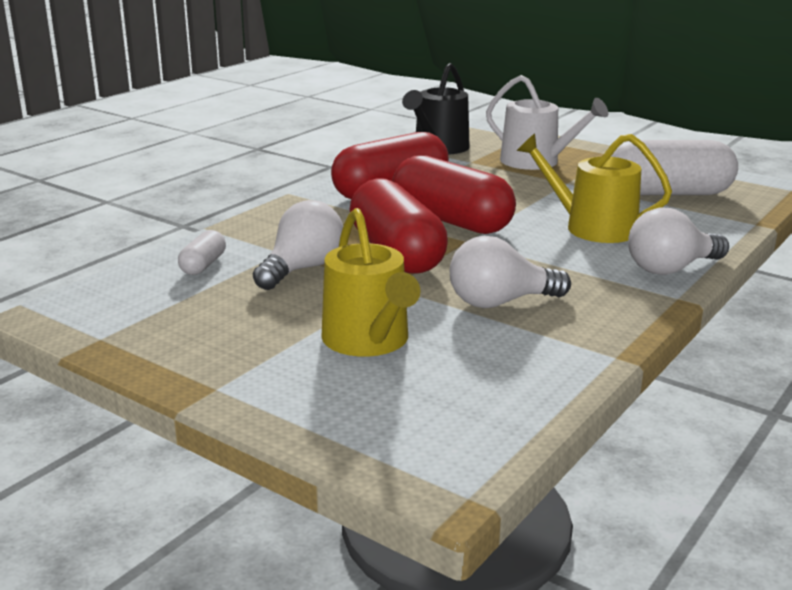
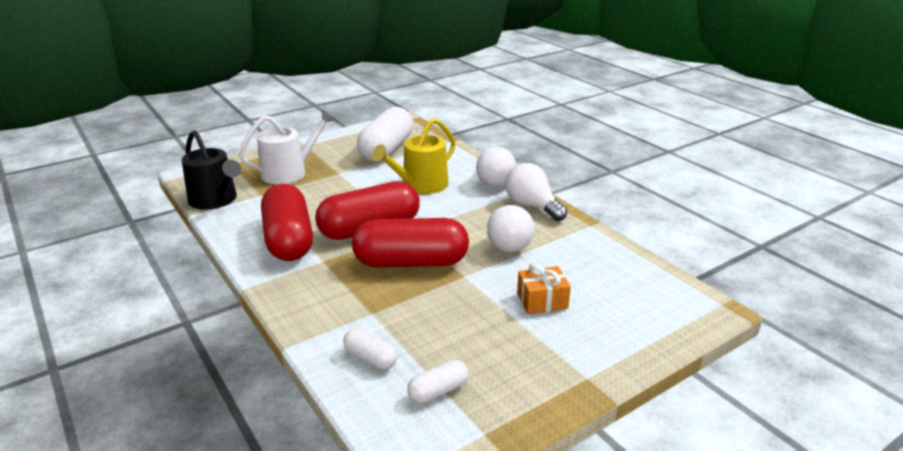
camera: 70 degrees left, 5 degrees up
white light bulb [253,200,343,290] -> white light bulb moved to [505,163,567,221]
yellow watering can [322,208,421,357] -> orange gift [517,263,571,314]
none -> white capsule [407,360,469,403]

